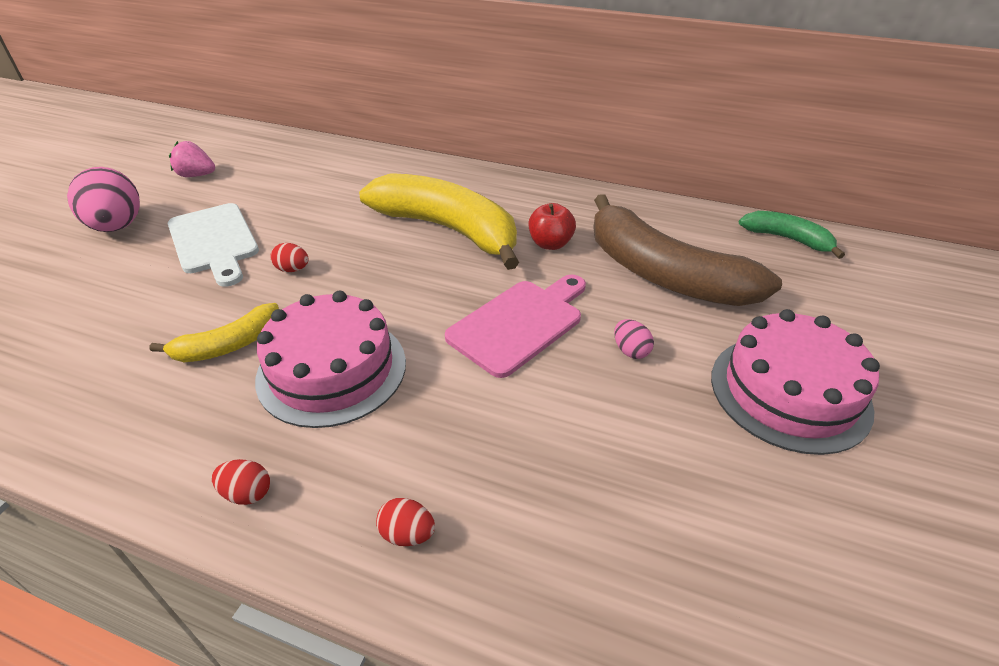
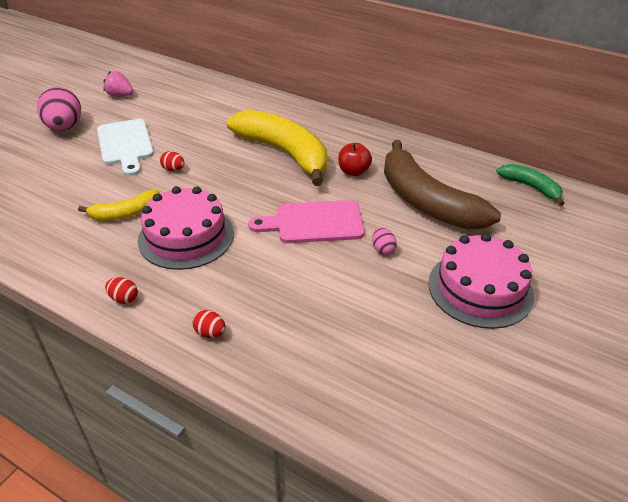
camera: 10 degrees right, 0 degrees up
pink cutting board [445,274,586,378] -> pink cutting board turned 150 degrees counterclockwise [248,200,365,243]

